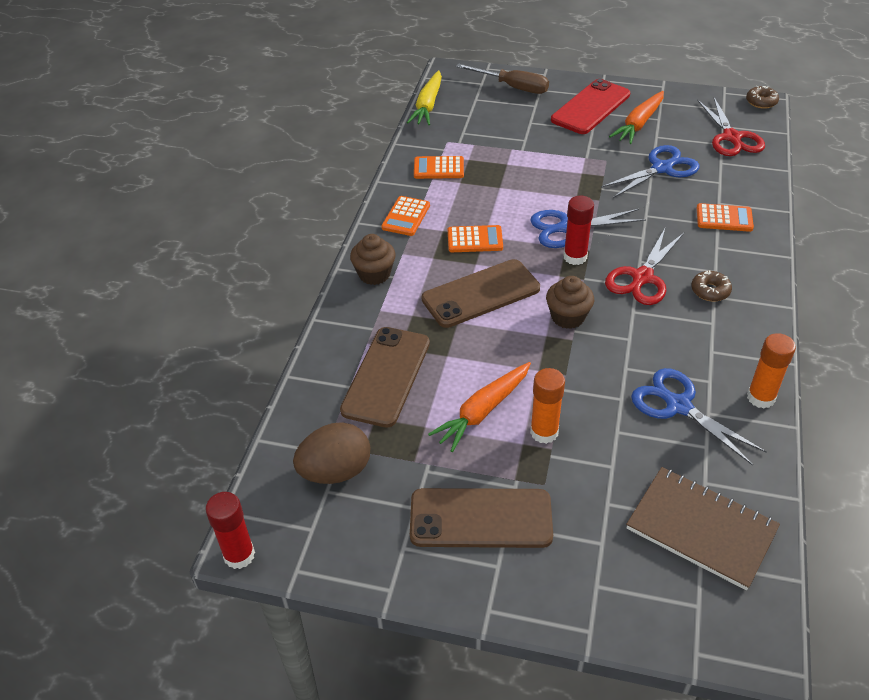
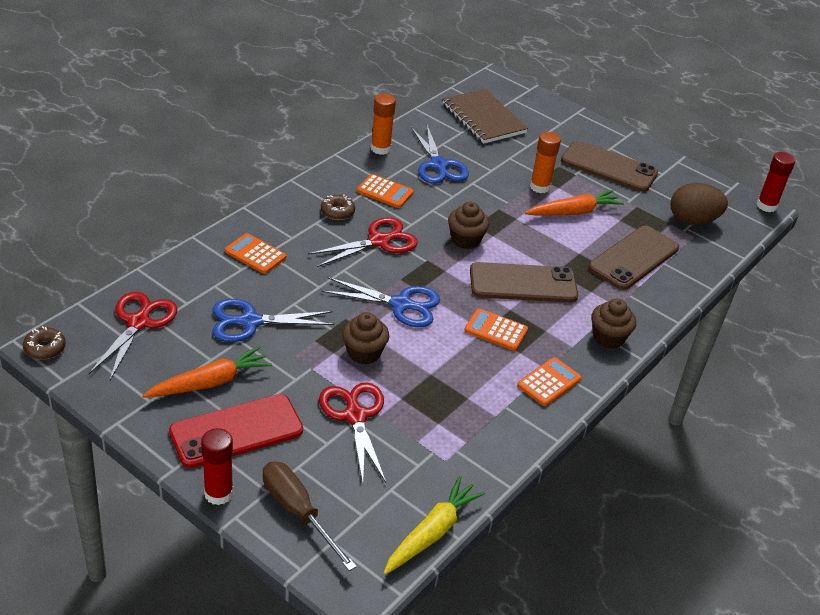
camera: 160 degrees left, 5 degrees down
orange calculator [414,156,464,179] -> orange calculator moved to [357,174,414,208]
red glue stick [563,196,594,265] -> red glue stick moved to [201,428,233,505]
none -> red scissors [319,382,386,483]
none -> brown cupcake [342,312,389,365]

